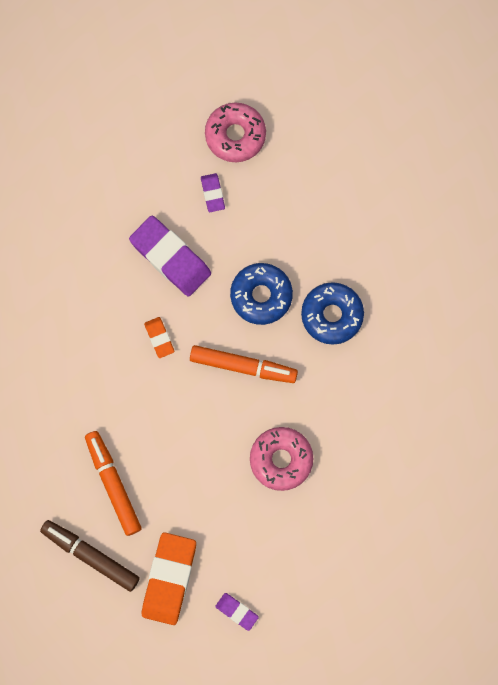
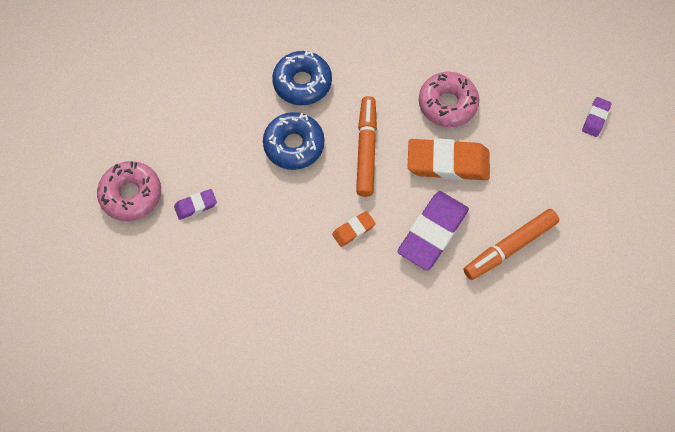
camera: 100 degrees left, 10 degrees down
brown marker [40,520,140,592] -> none
purple eraser [129,216,211,296] -> purple eraser moved to [397,191,469,271]
orange eraser [142,532,196,625] -> orange eraser moved to [408,138,490,180]

